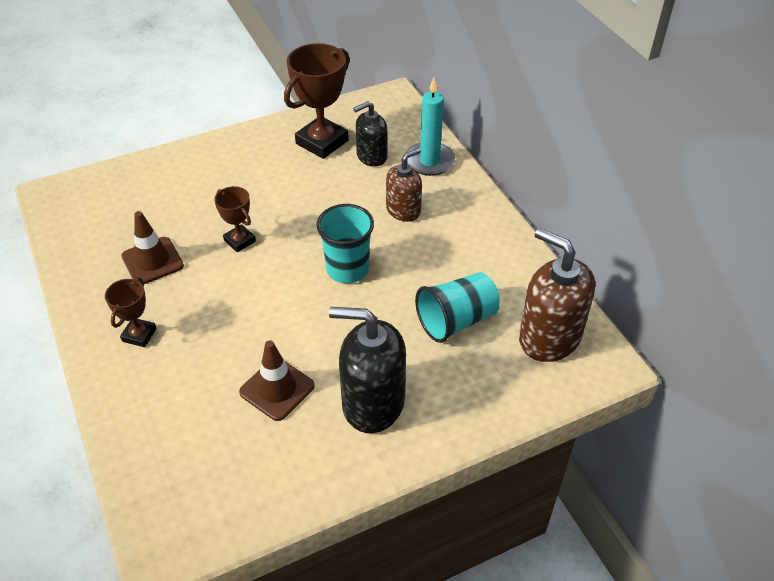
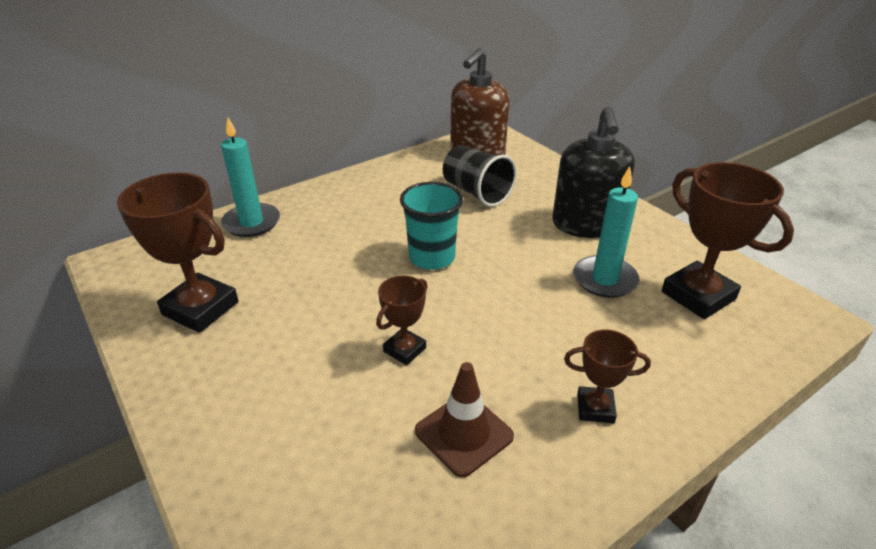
camera: 100 degrees left, 10 degrees down
brown traffic cone [239,340,315,421] -> turquoise candle [573,166,639,298]
black soap dispenser [353,101,387,167] -> none
brown soap dispenser [386,148,422,222] -> none
turquoise cup [415,272,500,343] -> black cup [443,145,517,207]
none -> brown trophy [661,162,794,319]

